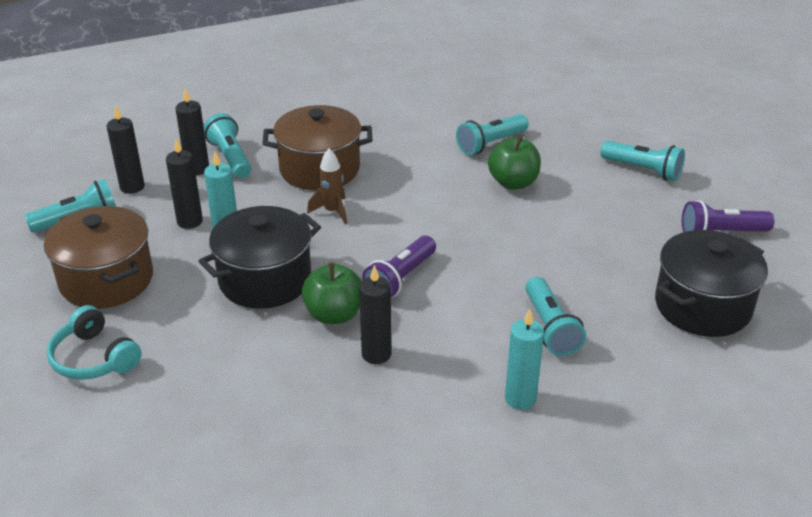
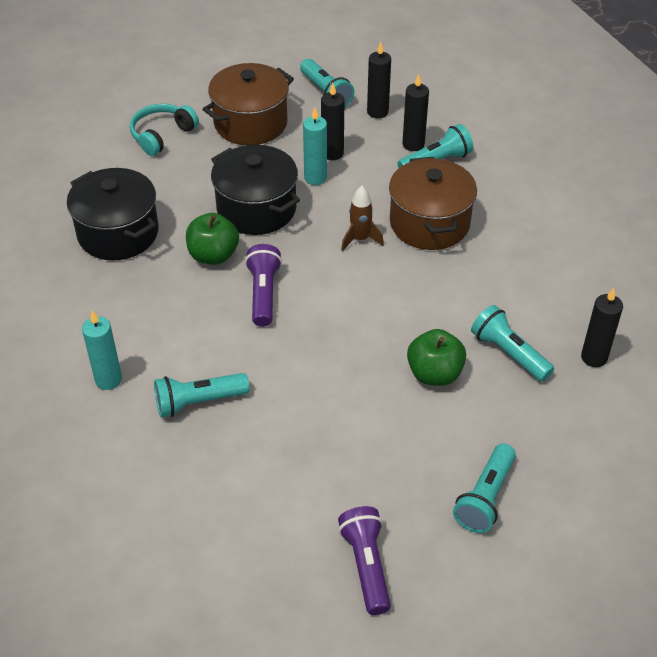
camera: 85 degrees right, 10 degrees up
black candle [359,265,391,364] -> black candle moved to [581,288,623,367]
purple flashlight [362,236,436,298] -> purple flashlight turned 60 degrees clockwise [245,244,282,327]
black pot [655,230,768,337] -> black pot moved to [67,168,159,260]

